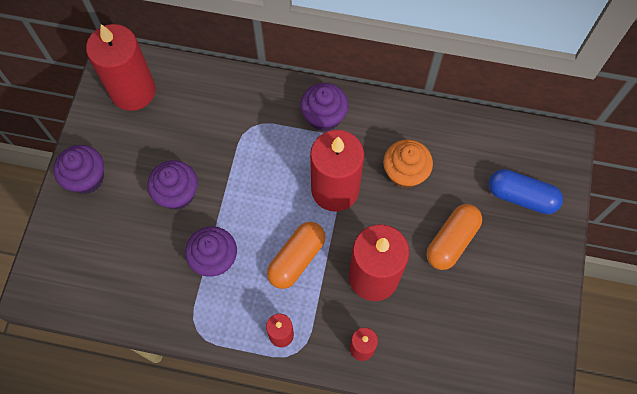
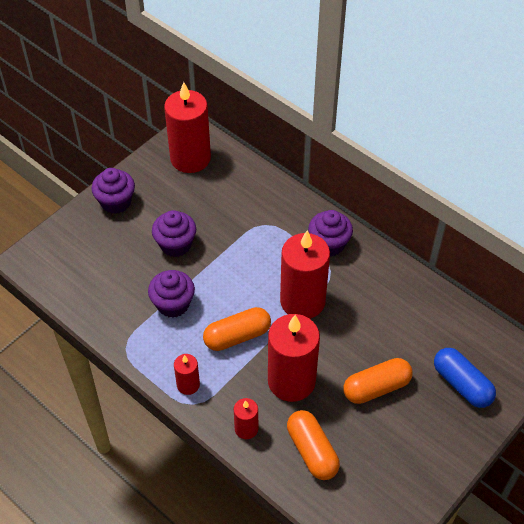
camera: 30 degrees right, 15 degrees down
orange cupcake [383,139,433,189] -> none
none -> orange capsule [287,410,340,480]

